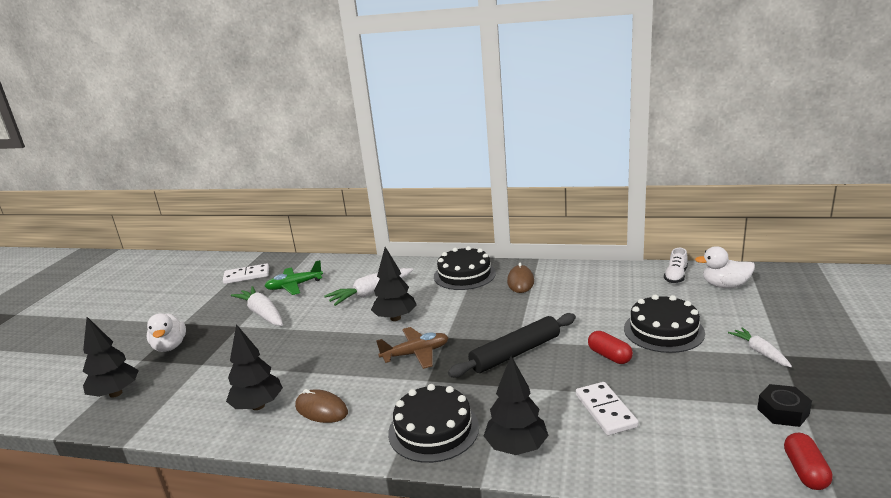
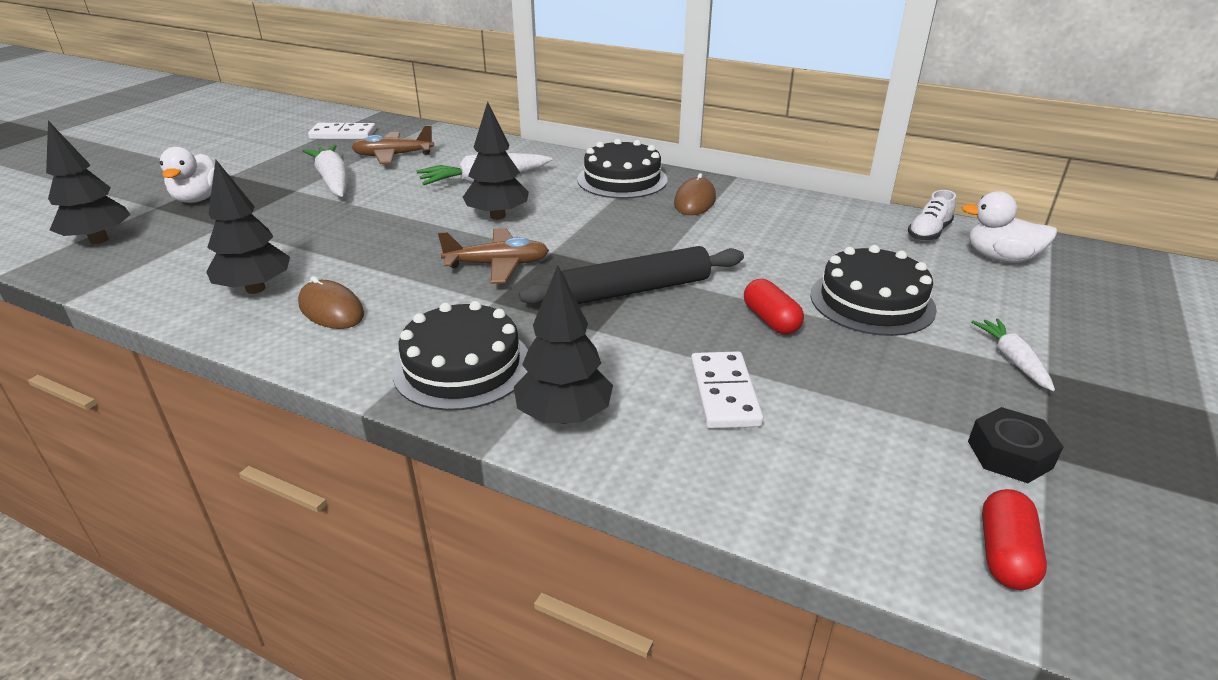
camera: 10 degrees right, 10 degrees up
green plane [265,260,323,295] -> brown plane [352,125,434,164]

